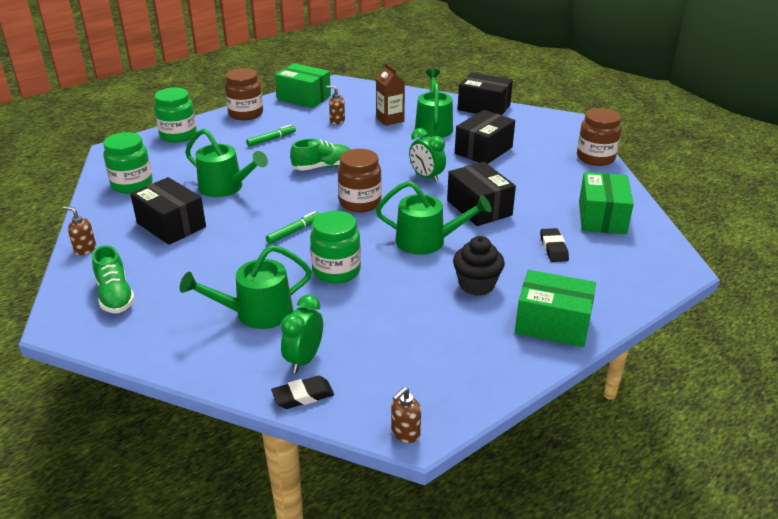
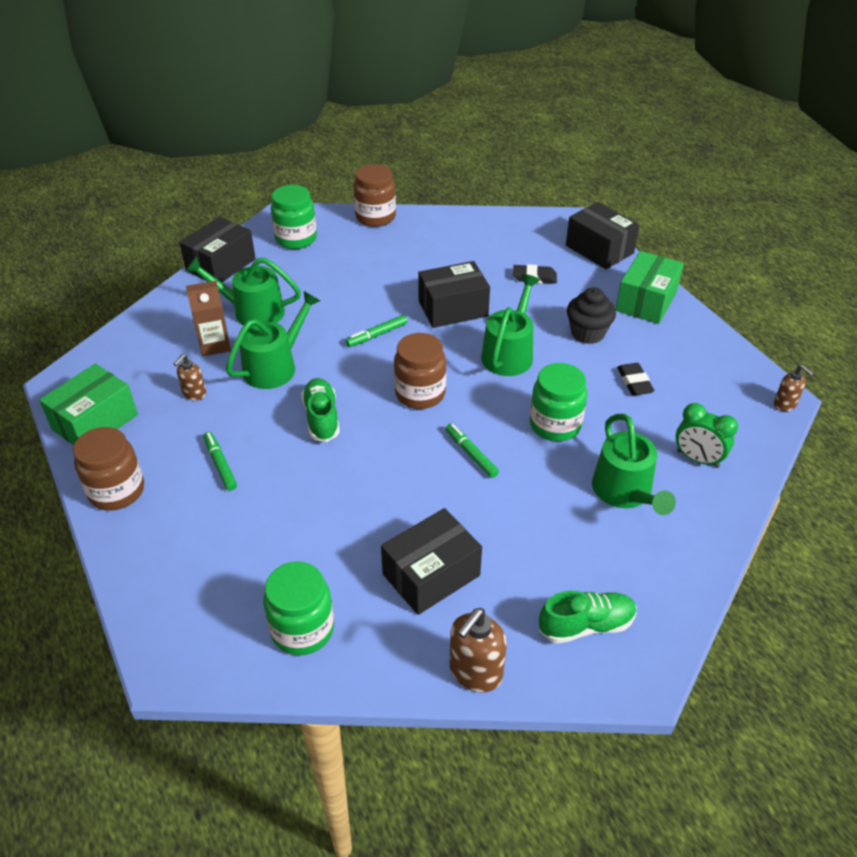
camera: 80 degrees left, 10 degrees up
brown soap dispenser [63,206,96,255] -> brown soap dispenser [450,608,507,693], size x1.67
green jar [154,88,197,143] -> green jar moved to [271,185,317,249]
green watering can [185,129,268,197] -> green watering can moved to [226,291,321,389]
black eraser [271,376,334,409] -> black eraser moved to [617,363,654,395]
green clock [409,128,446,183] -> green marker [346,315,408,347]
black box [455,110,515,164] -> black box moved to [566,202,639,269]
green box [579,172,634,234] -> none

